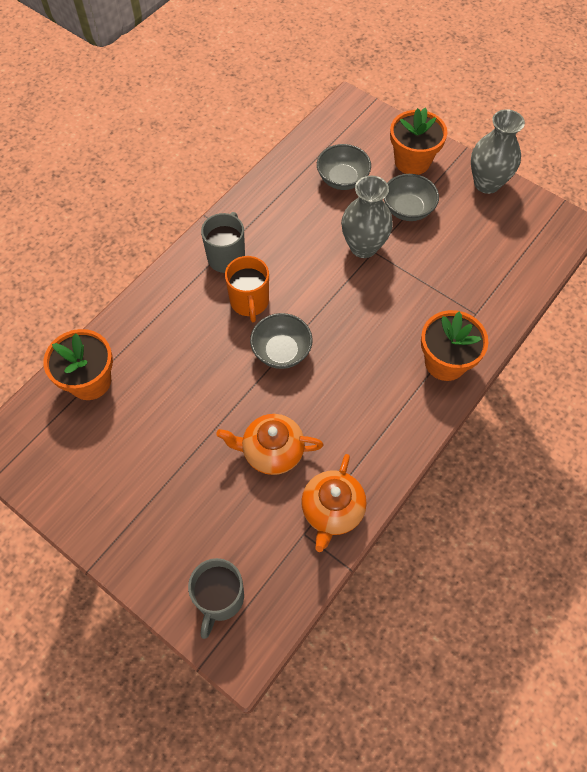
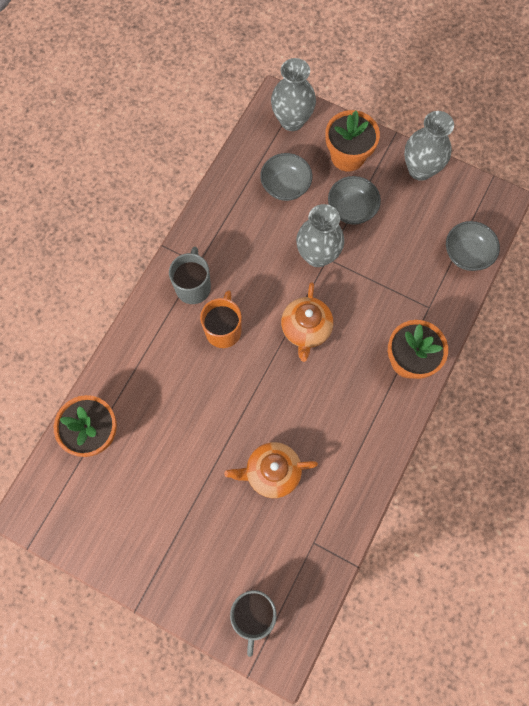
camera: 10 degrees left, 10 degrees up
orange mug [225,256,269,322] -> orange mug turned 150 degrees counterclockwise [200,290,242,348]
grey bowl [250,313,313,369] -> grey bowl moved to [446,221,500,271]
orange teapot [301,454,367,552] -> orange teapot moved to [281,282,333,362]
none -> grey vase [271,58,316,131]

